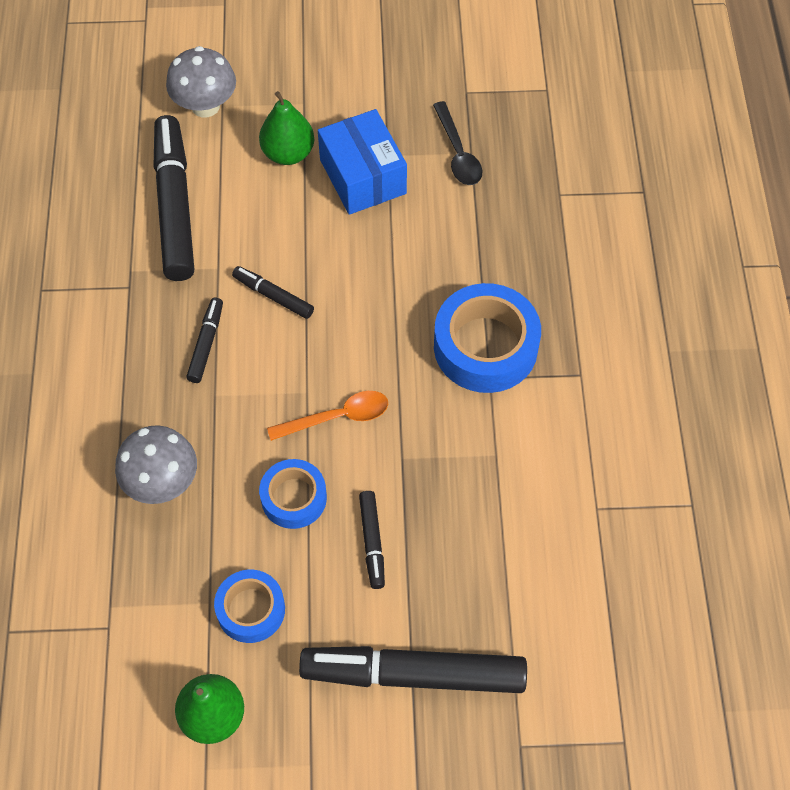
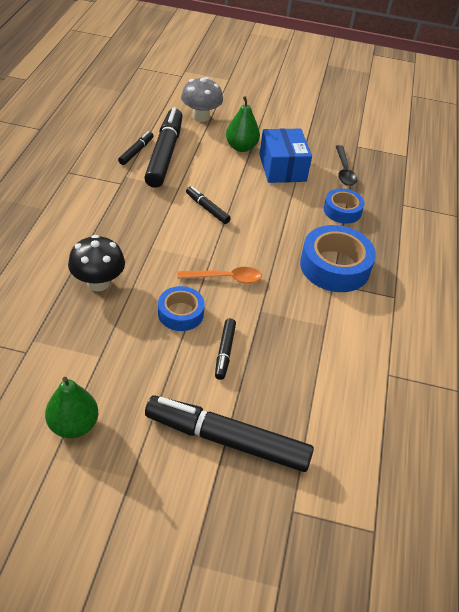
camera: 10 degrees right, 15 degrees down
grey mushroom [115,425,197,504] -> black mushroom [68,235,125,291]
black marker [186,298,223,383] -> black marker moved to [118,131,154,165]
blue tape [214,570,285,643] -> blue tape moved to [324,188,365,224]

